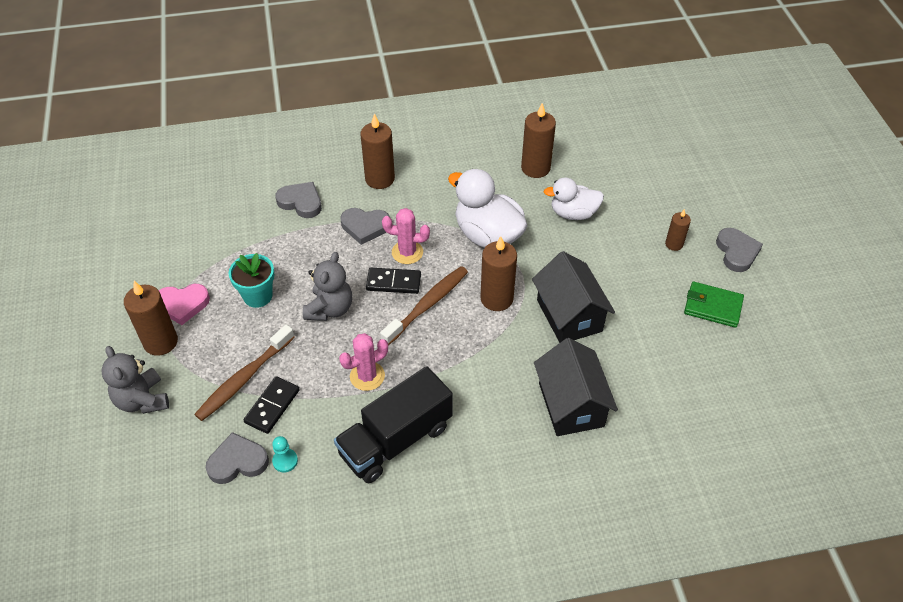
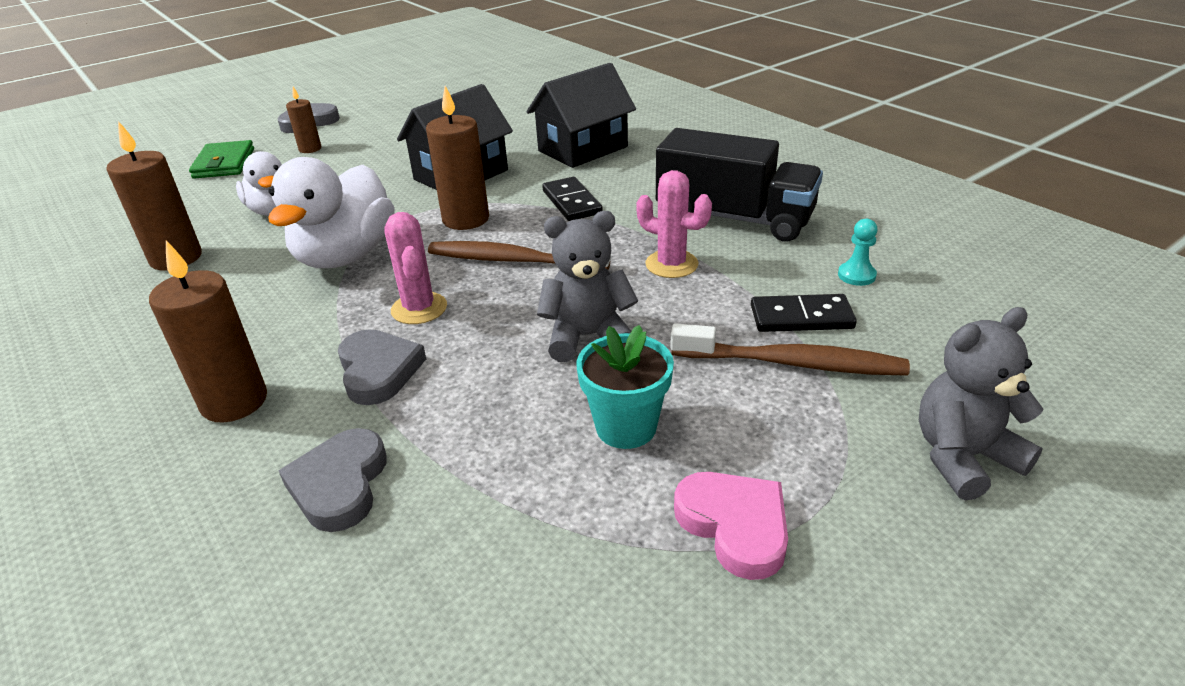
camera: 115 degrees left, 15 degrees down
grey teddy bear [101,346,169,414] -> grey teddy bear turned 150 degrees counterclockwise [919,307,1043,501]
brown candle [124,281,178,356] -> none
grey heart [206,432,269,484] -> none
black domino [366,268,421,294] -> black domino moved to [542,177,603,221]
green wallet [684,282,744,328] -> green wallet moved to [189,140,254,179]

